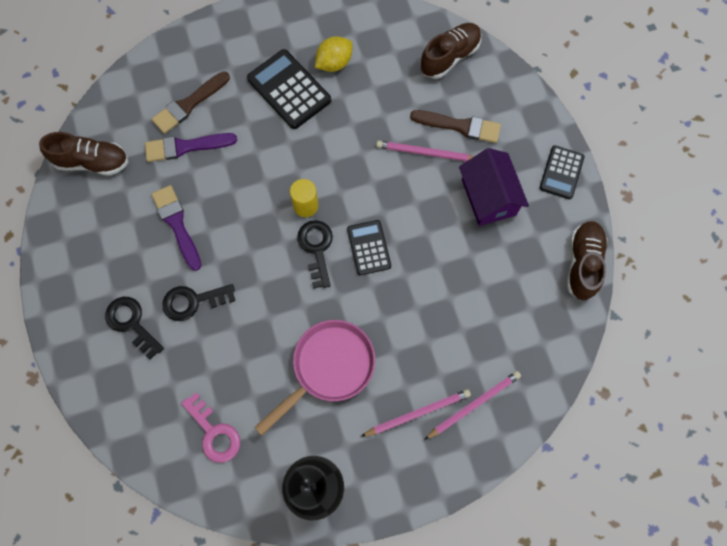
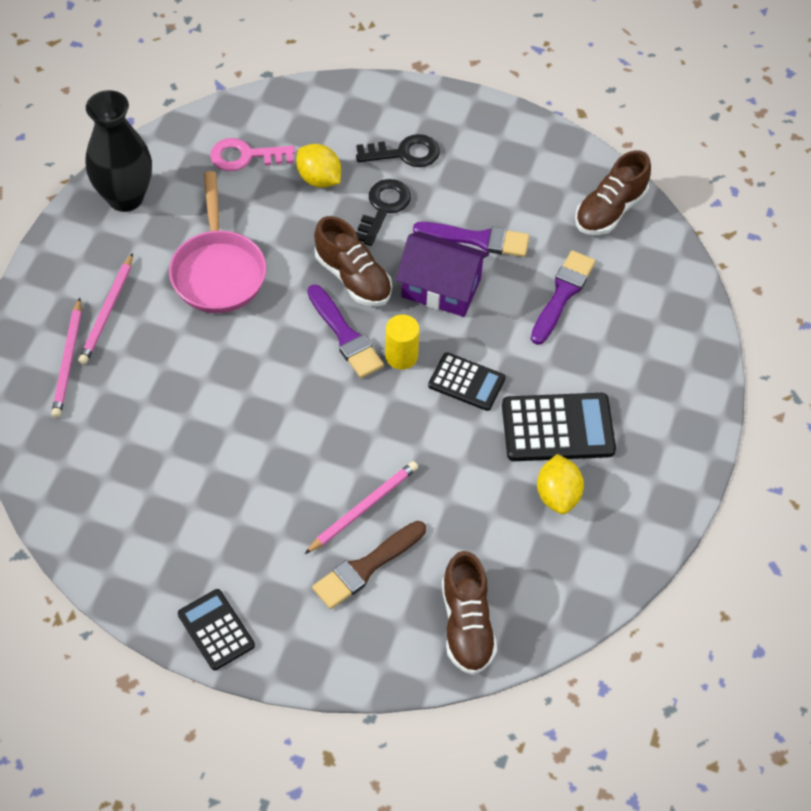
camera: 125 degrees right, 15 degrees down
brown brush [152,71,230,134] -> none
black key [297,220,333,289] -> purple brush [307,284,384,378]
black calculator [347,220,391,275] -> black calculator moved to [428,352,506,411]
purple house [459,148,529,226] -> purple house moved to [396,231,489,317]
brown shoe [567,221,608,300] -> brown shoe moved to [314,216,392,306]
none -> yellow lemon [296,144,341,188]

